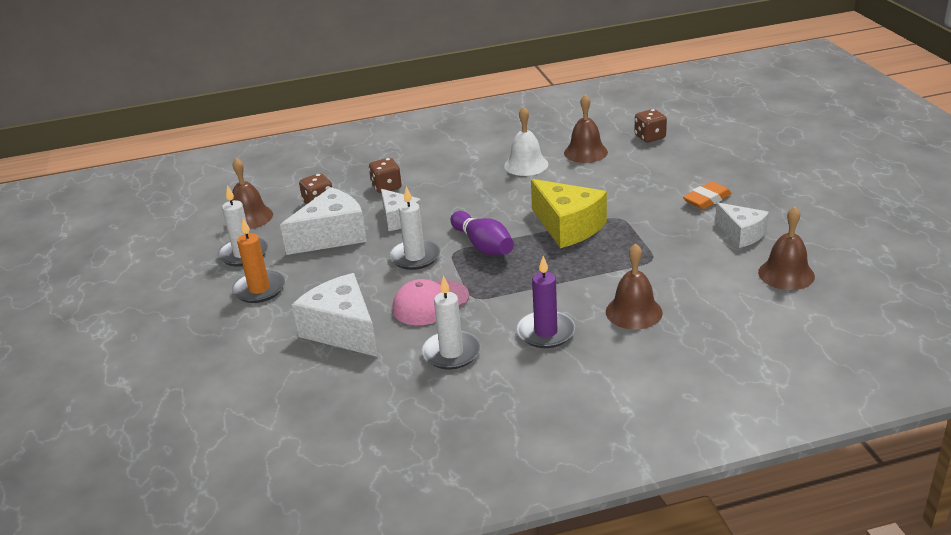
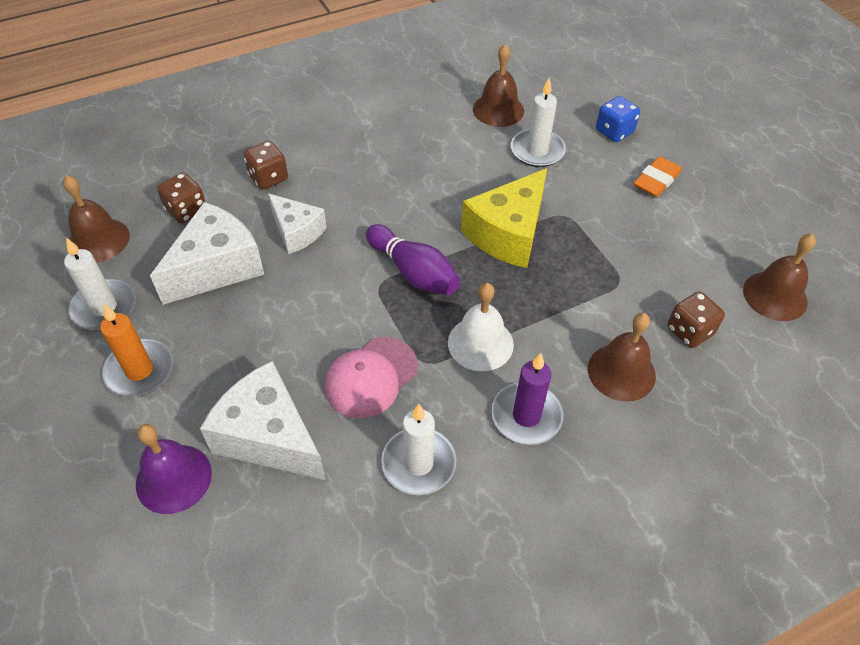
camera: 15 degrees left, 20 degrees up
white candle [389,186,440,270] -> white candle moved to [511,78,566,167]
white bell [504,106,549,176] -> white bell moved to [448,283,514,371]
yellow cheese [531,179,607,248] -> yellow cheese turned 90 degrees clockwise [461,168,547,268]
brown dice [634,109,667,142] -> brown dice moved to [667,291,725,348]
white cheese [715,202,769,248] -> none
none -> purple bell [136,424,212,514]
none -> blue dice [596,96,640,142]

